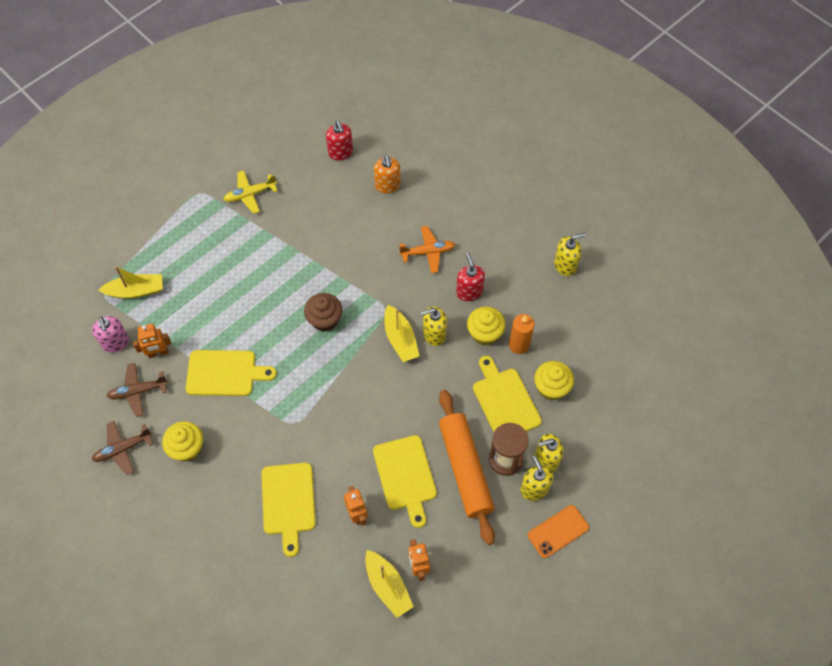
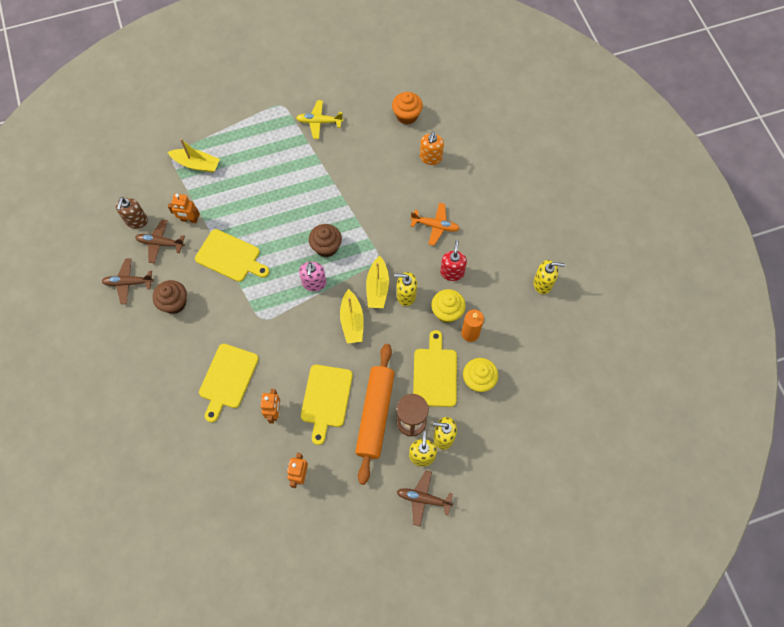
camera: 25 degrees right, 5 degrees up
pink soap dispenser [92,316,129,352] -> pink soap dispenser moved to [299,262,326,292]
yellow cupcake [162,421,203,462] -> brown cupcake [153,280,187,314]
red soap dispenser [326,121,353,161] -> orange cupcake [392,92,423,125]
yellow boat [365,550,414,618] -> yellow boat moved to [340,289,364,344]
orange phone [528,505,589,558] -> brown plane [397,471,454,526]
none -> brown soap dispenser [116,197,148,229]

